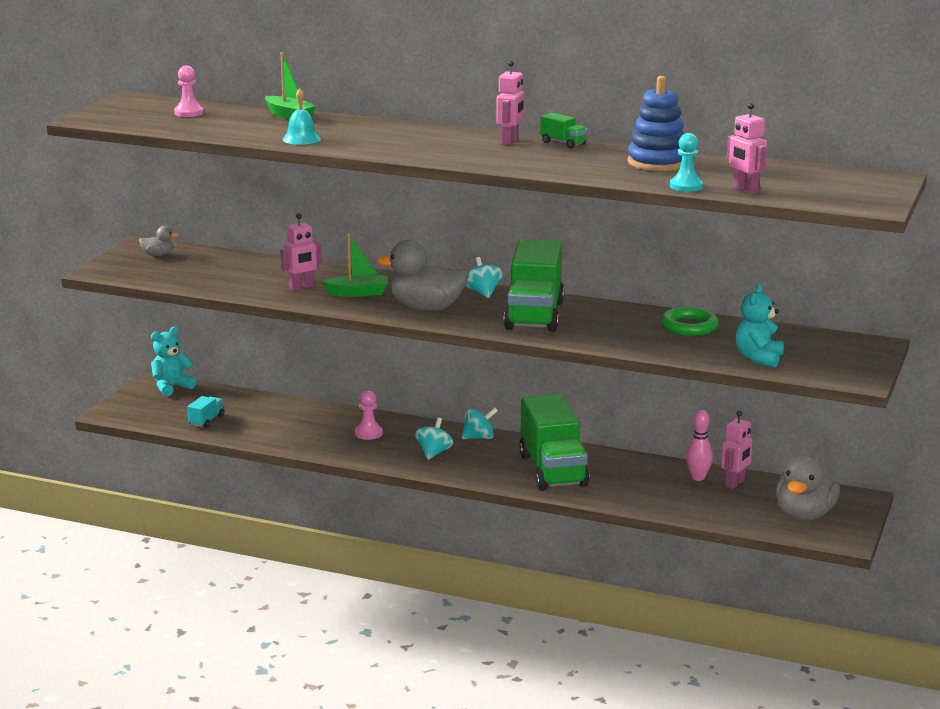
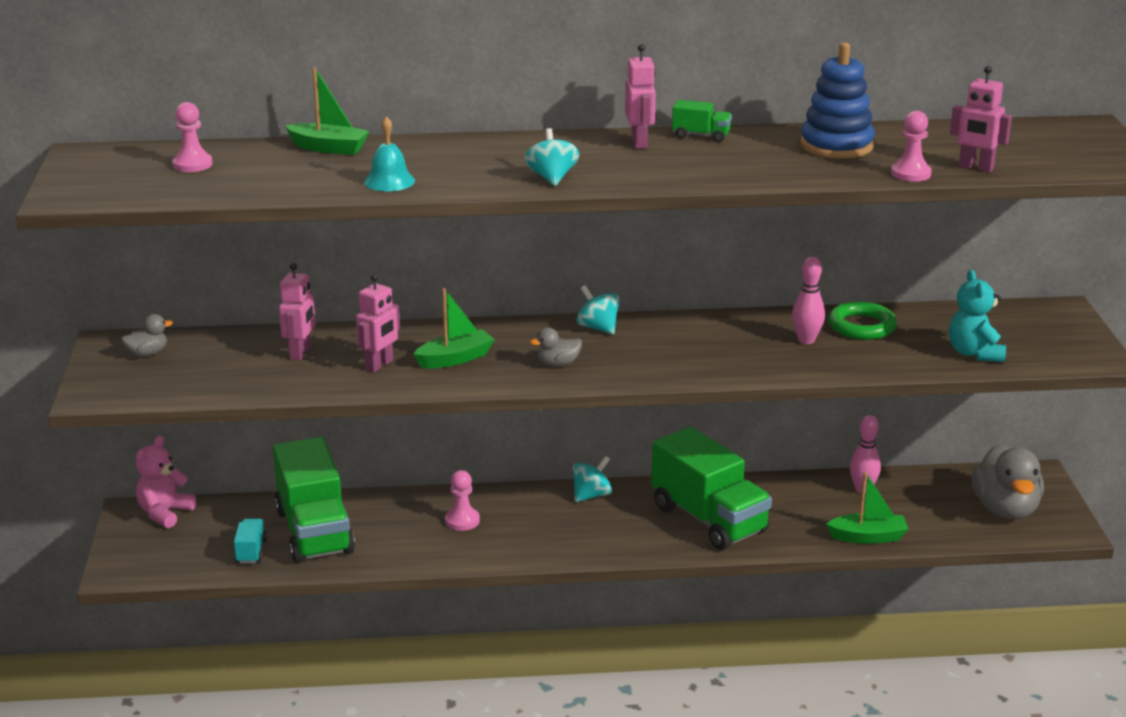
camera: 25 degrees left, 5 degrees up
turquoise teddy bear [151,326,197,396] -> pink teddy bear [136,436,196,528]
grey duck [376,240,469,311] -> grey duck [530,328,582,366], size x0.47
turquoise spinning top [415,418,453,460] -> turquoise spinning top moved to [524,128,579,186]
green truck [504,239,564,332] -> green truck moved to [273,437,355,563]
turquoise pawn [670,133,703,192] -> pink pawn [891,111,932,182]
pink robot [721,411,753,489] -> pink robot moved to [279,263,315,360]
none -> pink bowling pin [792,257,825,344]
none -> green boat [826,472,909,544]

